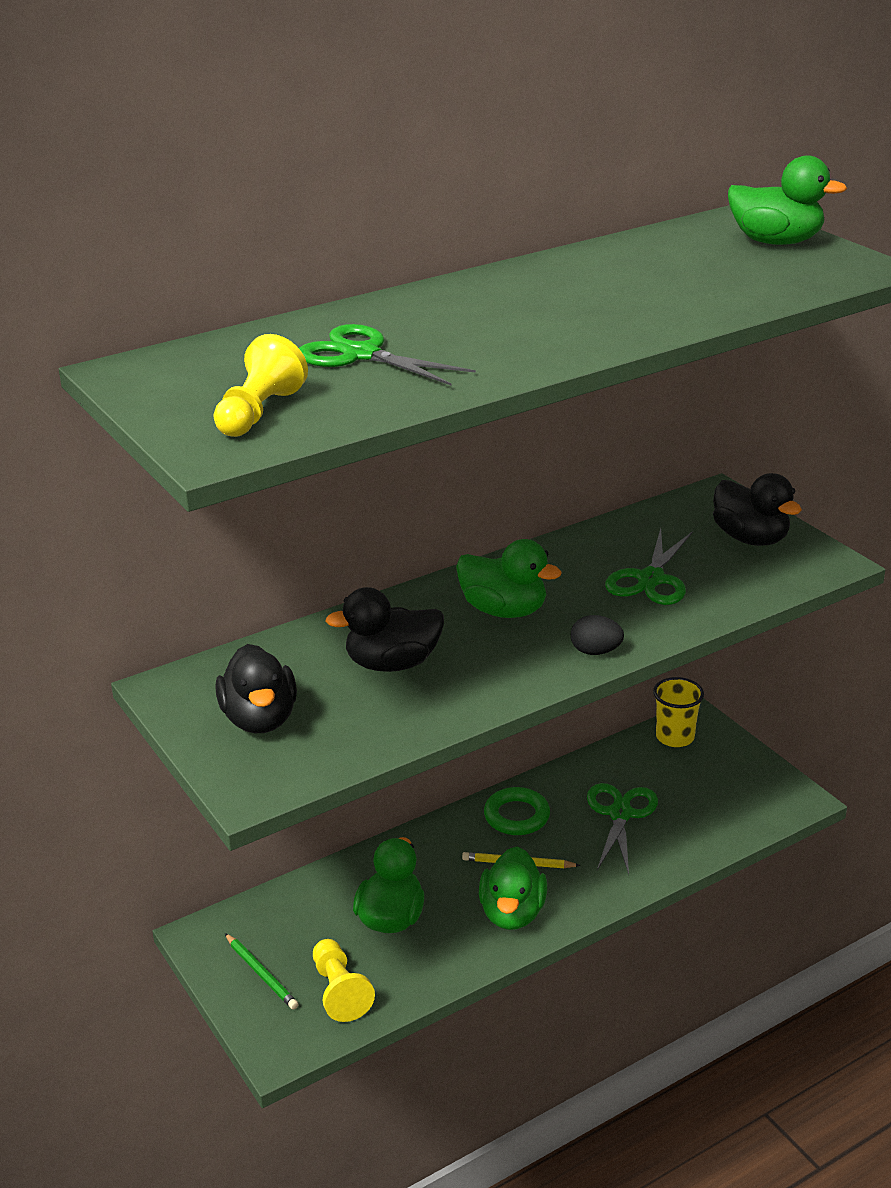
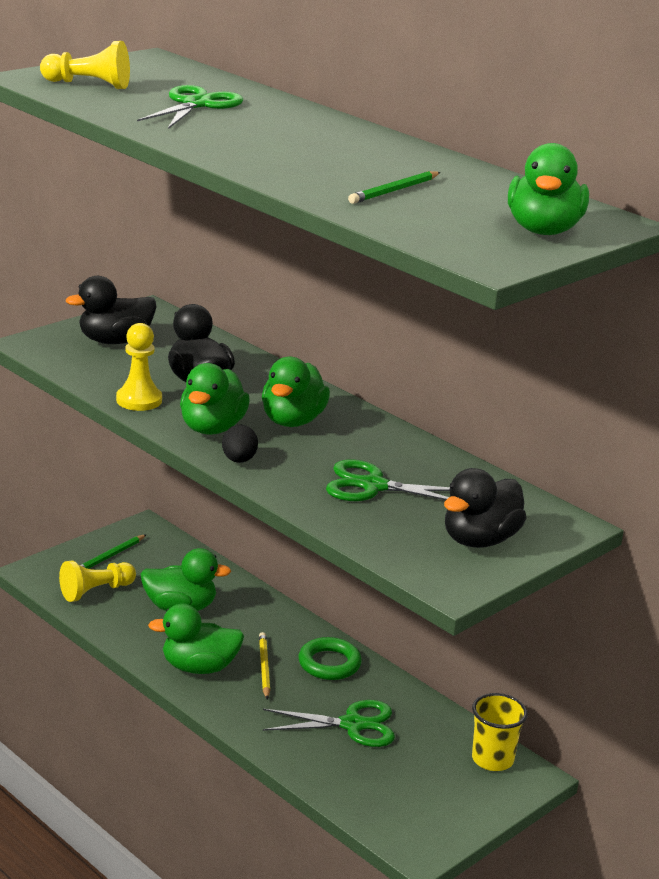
camera: 75 degrees right, 5 degrees down
none -> yellow pawn [116,323,162,411]
none -> green duck [180,363,250,435]
none -> green pencil [348,171,440,204]

